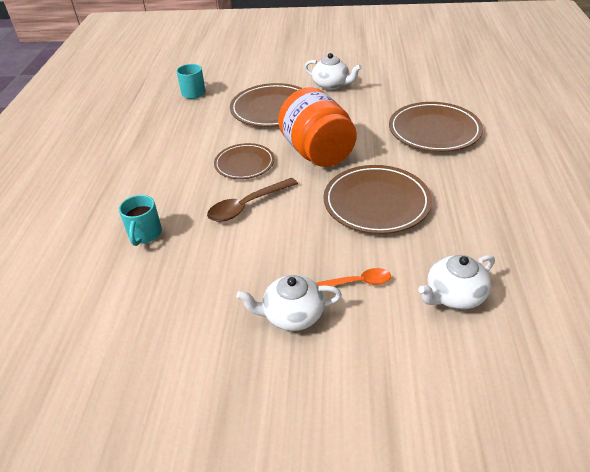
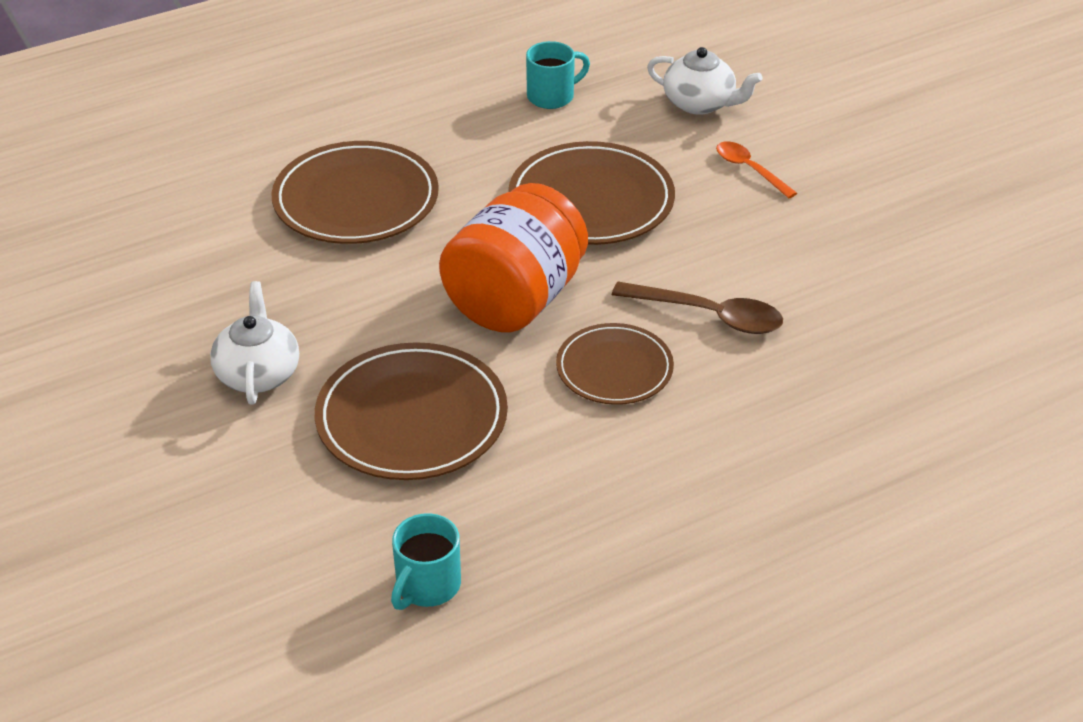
camera: 125 degrees left, 0 degrees up
turquoise mug [119,195,162,246] -> turquoise mug moved to [526,41,590,109]
white teapot [236,275,342,331] -> none

